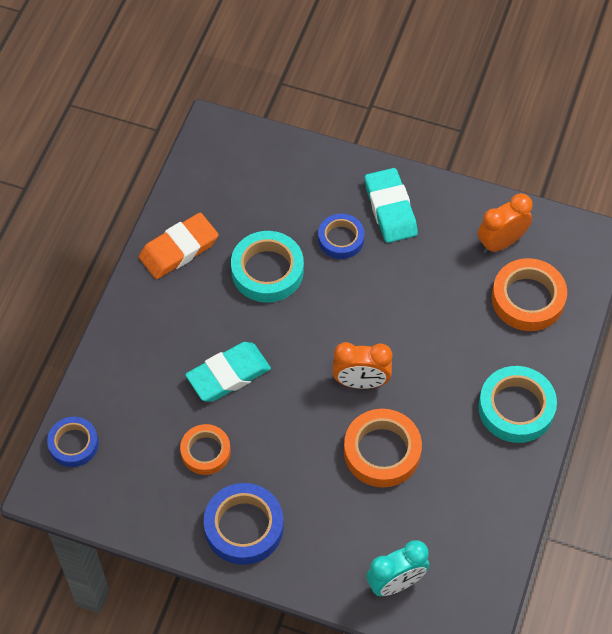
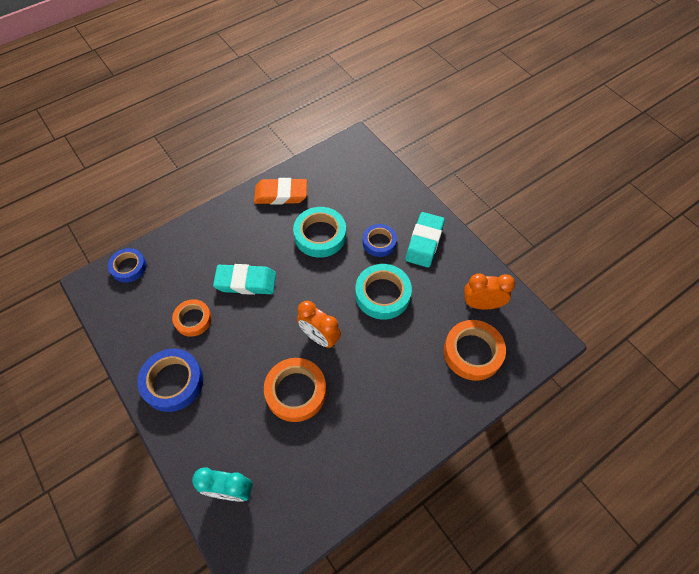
camera: 35 degrees right, 0 degrees up
turquoise tape [478,366,557,443] -> turquoise tape moved to [355,264,412,319]

